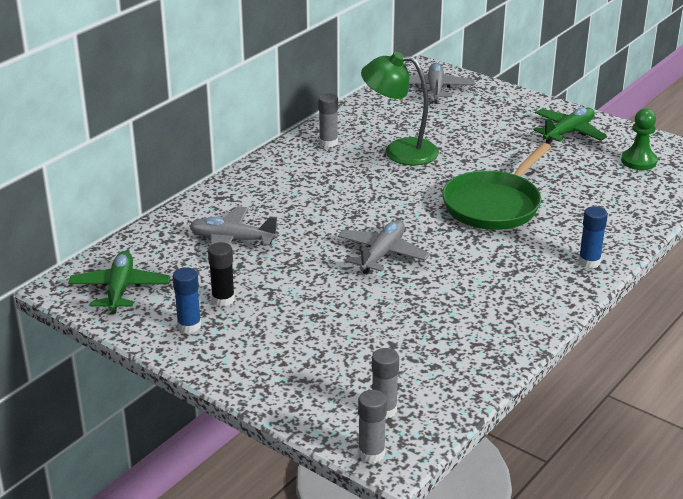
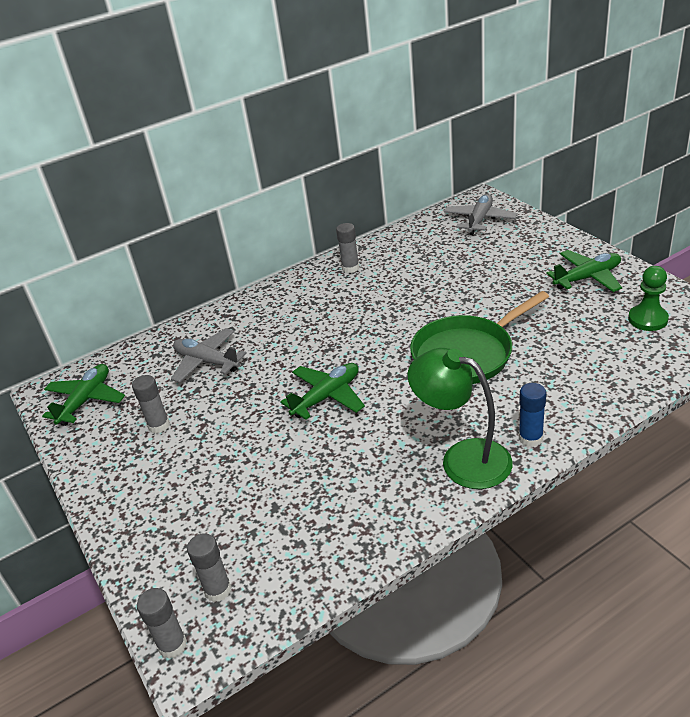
camera: 25 degrees right, 5 degrees up
blue glue stick [173,268,201,333] -> none
black glue stick [208,242,235,307] -> grey glue stick [132,375,170,434]
grey plane [338,220,430,274] -> green plane [280,363,365,420]
green lamp [361,52,439,165] -> green lamp moved to [408,348,513,489]

